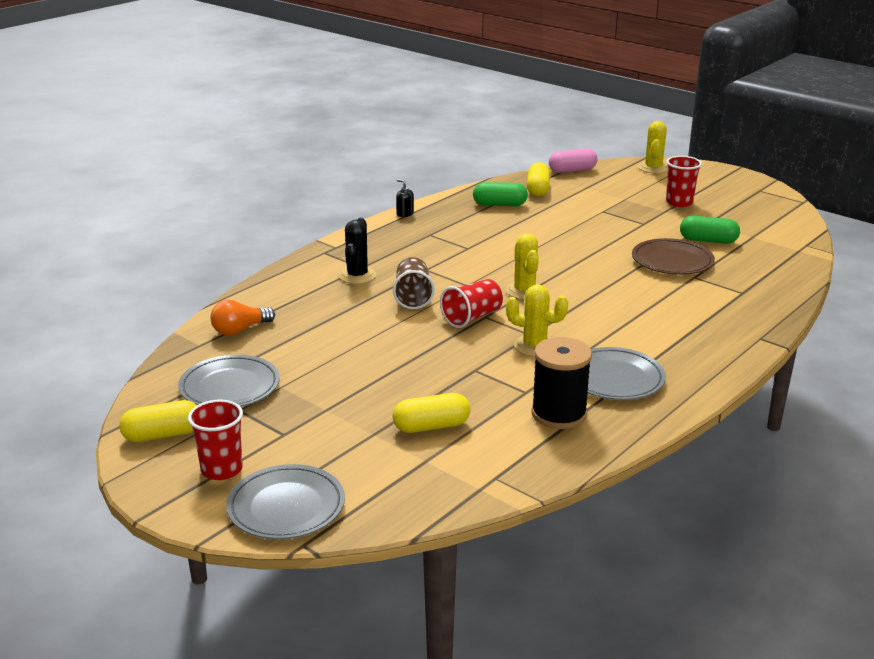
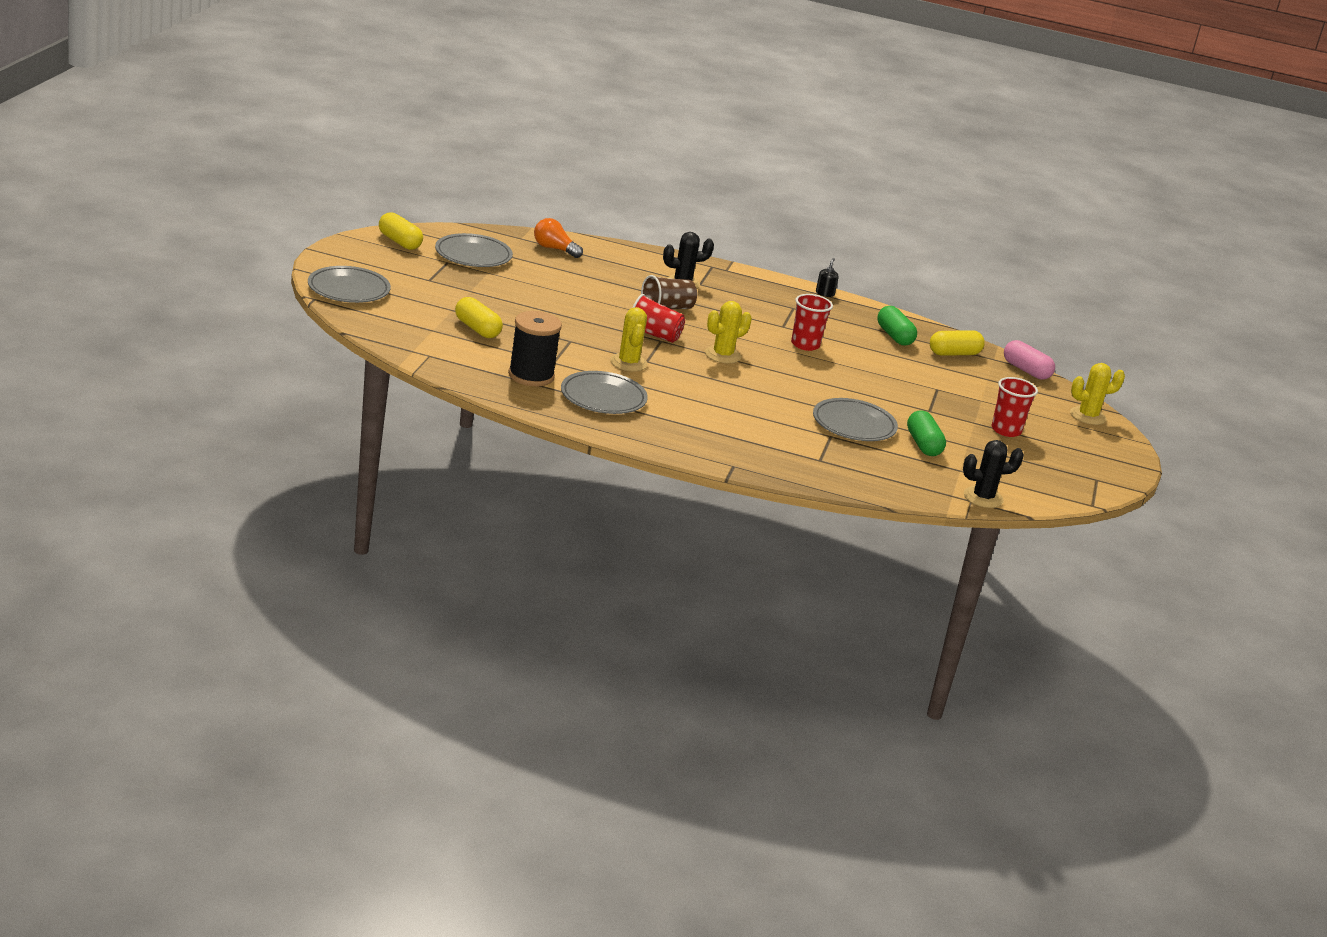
camera: 60 degrees right, 0 degrees up
red cup [188,400,243,480] -> red cup moved to [791,294,833,351]
brown plate [632,238,715,275] -> grey plate [813,398,898,441]
none -> black cactus [963,440,1024,508]

